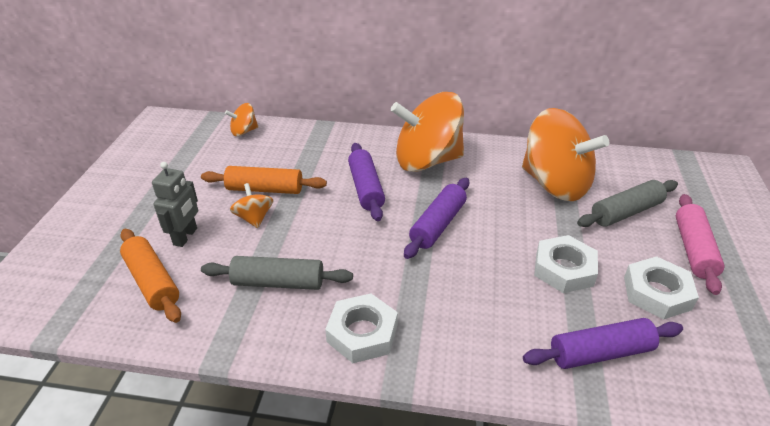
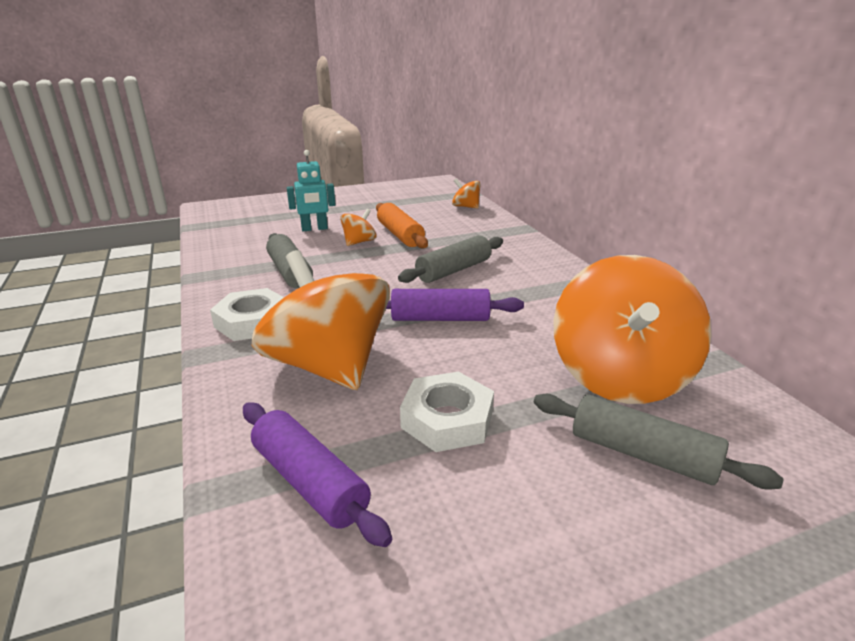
camera: 60 degrees right, 10 degrees down
orange rolling pin [120,229,181,323] -> none
grey robot [152,162,198,247] -> turquoise robot [287,150,336,231]
purple rolling pin [348,143,385,221] -> grey rolling pin [398,235,503,283]
orange spinning top [391,92,464,172] -> orange spinning top moved to [252,250,390,390]
white nut [624,256,699,320] -> none
pink rolling pin [676,194,725,295] -> none

